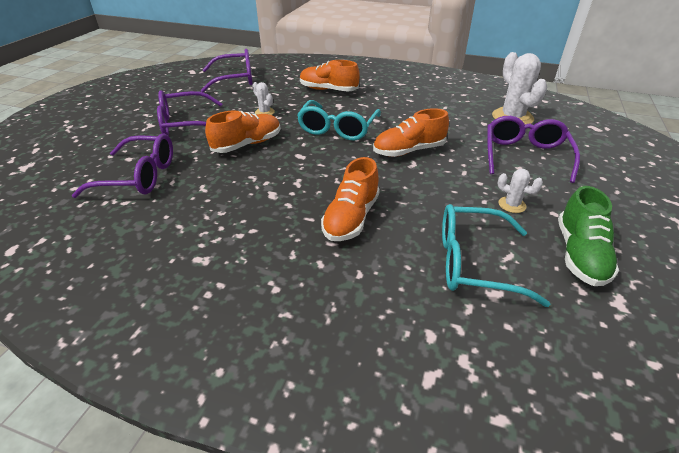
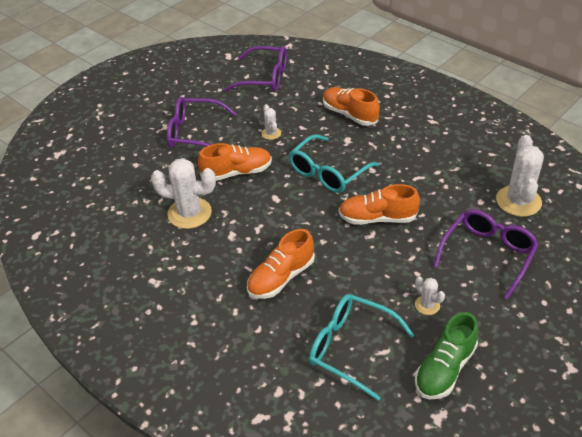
camera: 25 degrees right, 5 degrees up
purple glasses [72,134,173,198] -> none
none -> white cactus [151,158,216,229]

